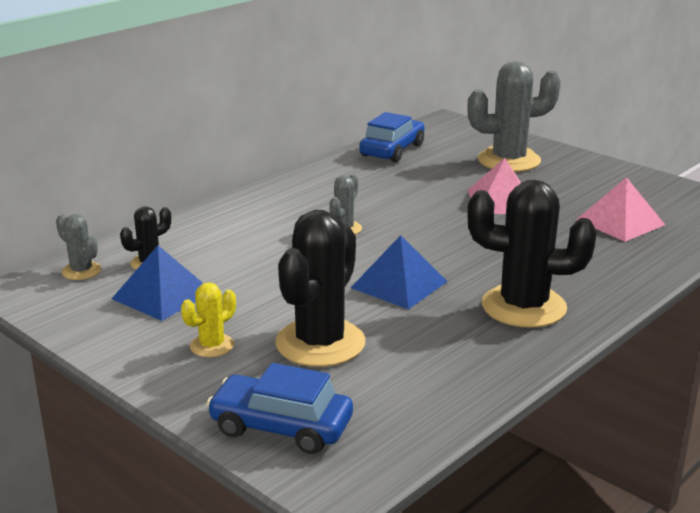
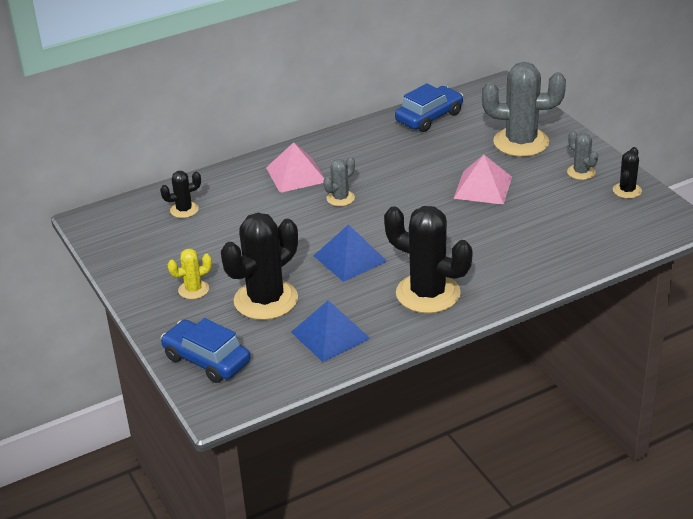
camera: 20 degrees right, 10 degrees up
grey cactus [56,214,101,280] -> grey cactus moved to [567,131,598,180]
blue pyramid [112,245,203,321] -> blue pyramid moved to [291,300,371,362]
pink pyramid [576,177,665,242] -> pink pyramid moved to [266,142,325,193]
none -> black cactus [613,147,642,199]

